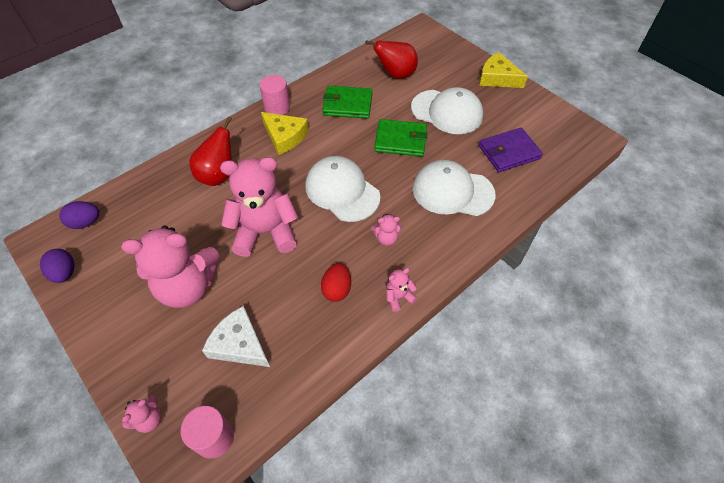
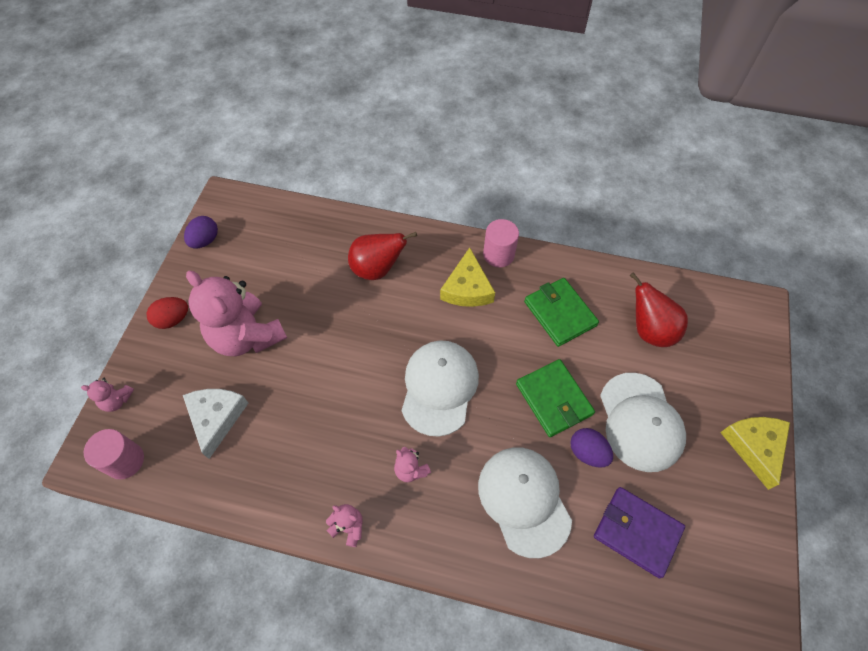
camera: 55 degrees right, 5 degrees up
purple egg [59,201,99,229] -> purple egg moved to [570,428,613,468]
pink teddy bear [220,157,298,257] -> none
red egg [321,263,351,302] -> red egg moved to [147,297,188,329]

